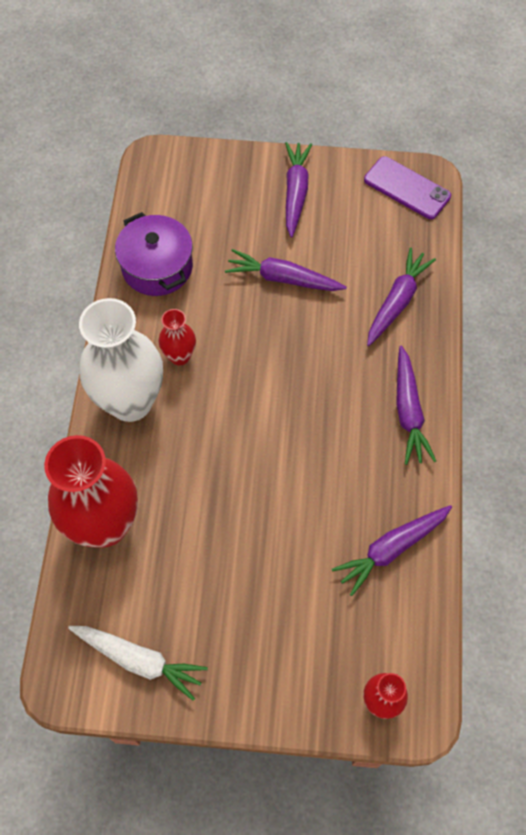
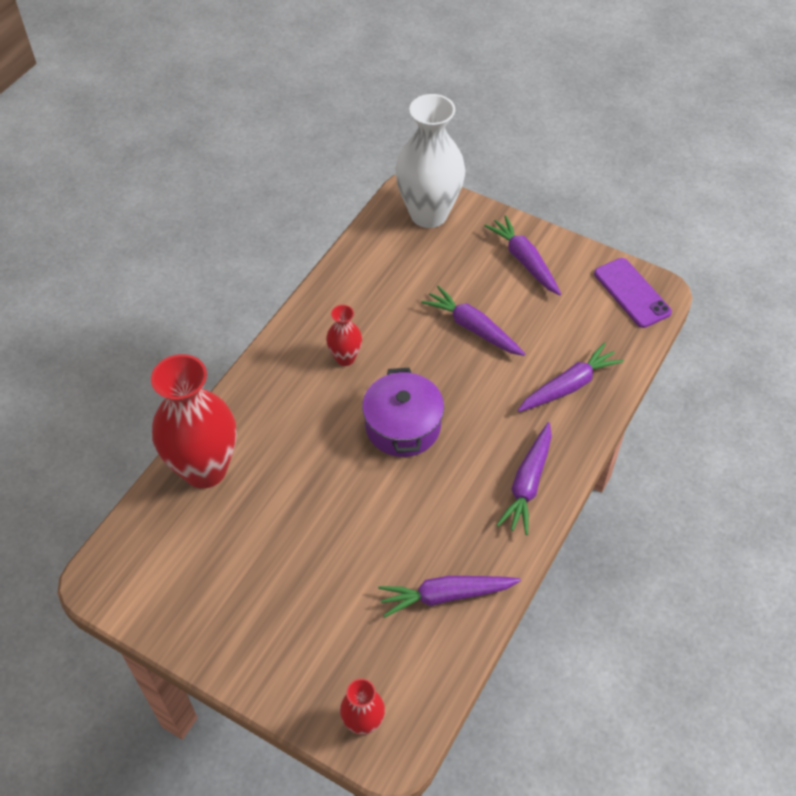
camera: 25 degrees right, 10 degrees down
white carrot [68,626,208,701] -> none
white vase [79,298,163,422] -> white vase moved to [395,94,465,228]
purple pot [115,212,193,296] -> purple pot moved to [362,368,444,457]
purple carrot [285,142,312,238] -> purple carrot turned 60 degrees counterclockwise [484,215,561,295]

